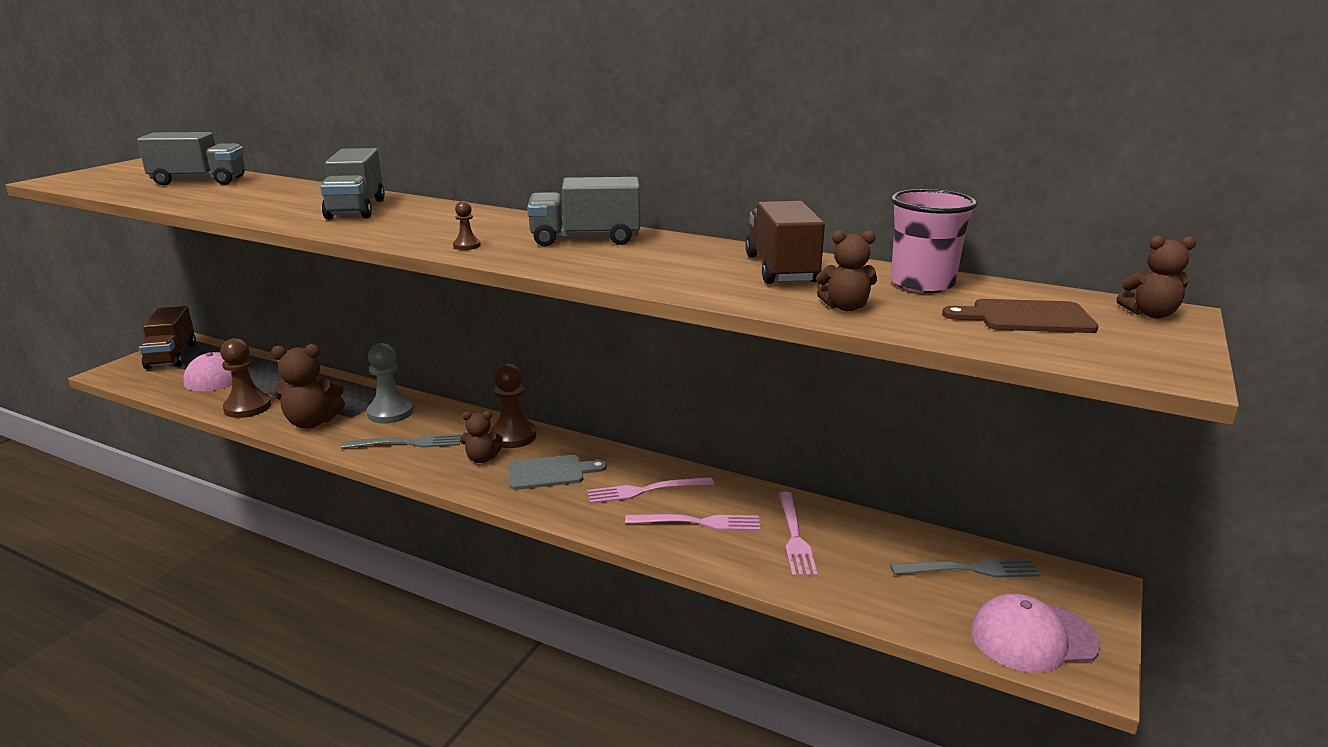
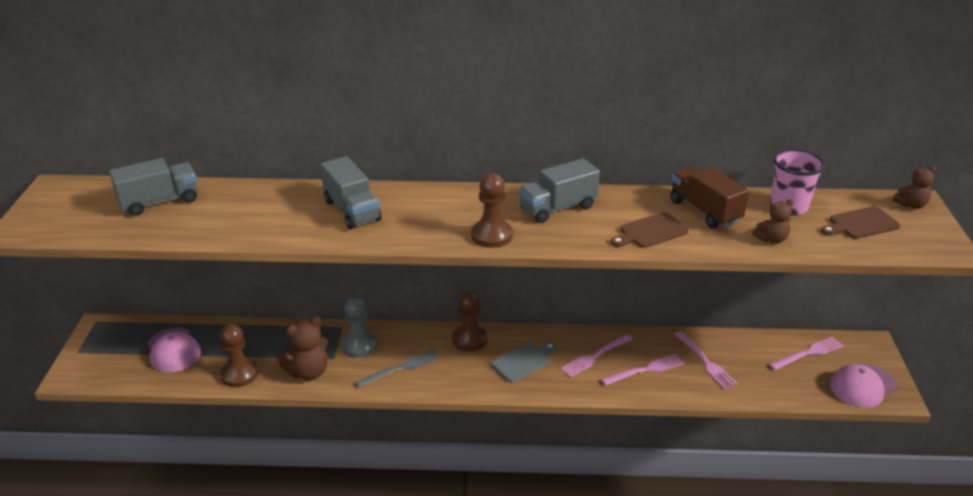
camera: 25 degrees left, 10 degrees up
brown truck [139,306,196,369] -> none
brown pawn [453,201,481,250] -> brown pawn [471,173,513,248], size x2.16
brown teddy bear [460,411,503,463] -> none
grey fork [890,559,1041,578] -> pink fork [769,337,844,370]
none -> brown cutting board [611,212,688,248]

